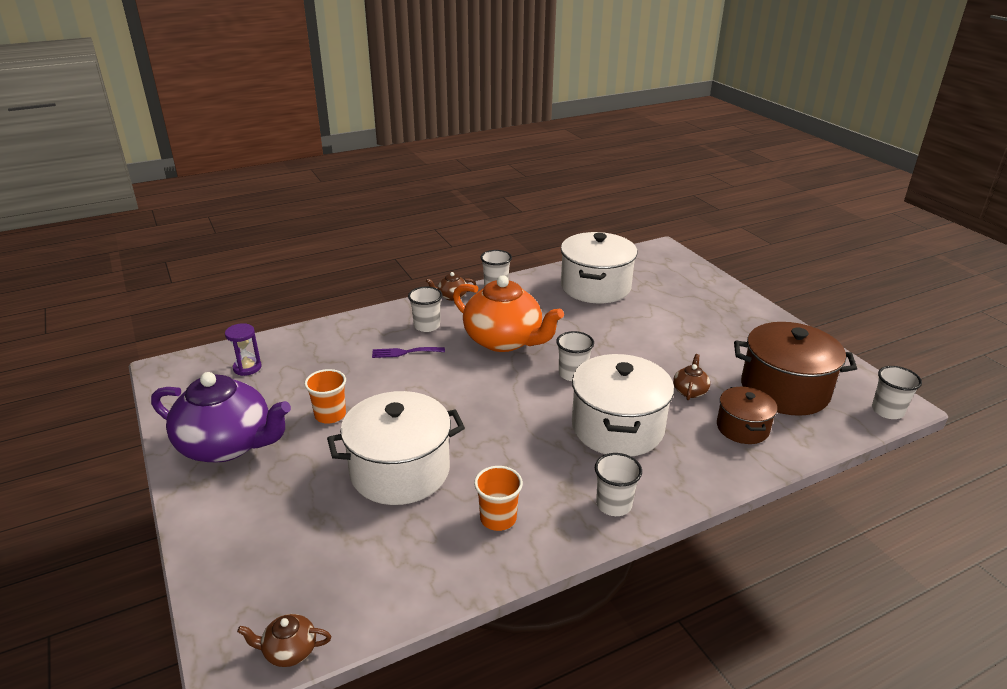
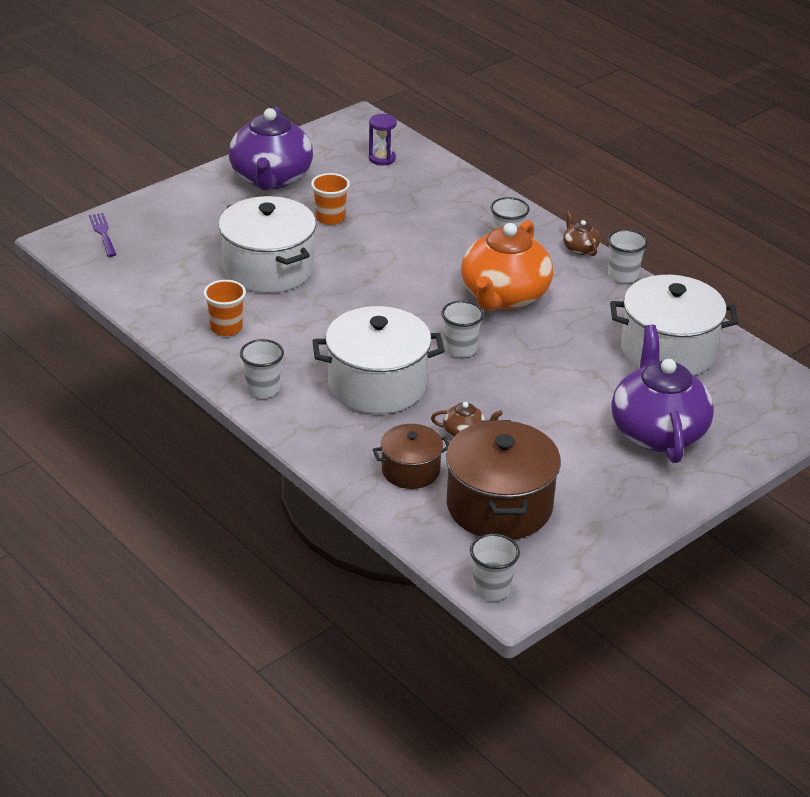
camera: 75 degrees right, 5 degrees up
brown teapot [237,614,331,667] -> none
purple fork [372,347,445,358] -> purple fork moved to [89,213,117,257]
none -> purple teapot [612,325,714,463]

